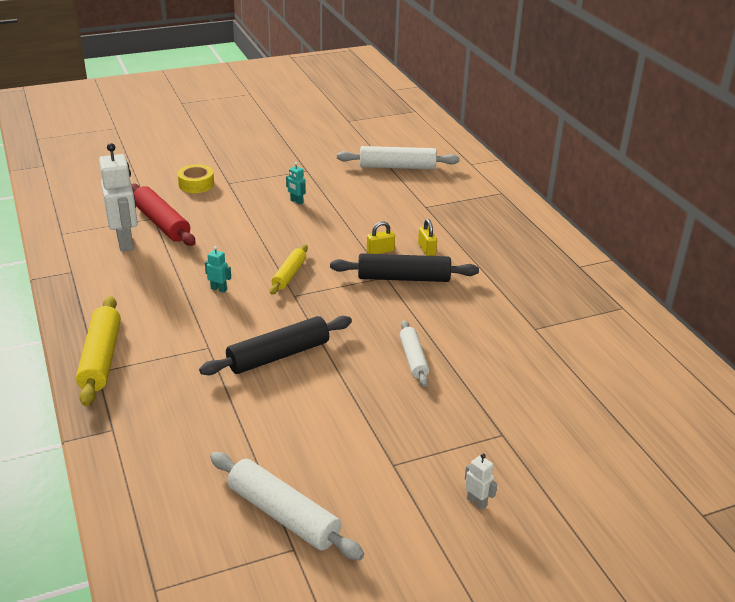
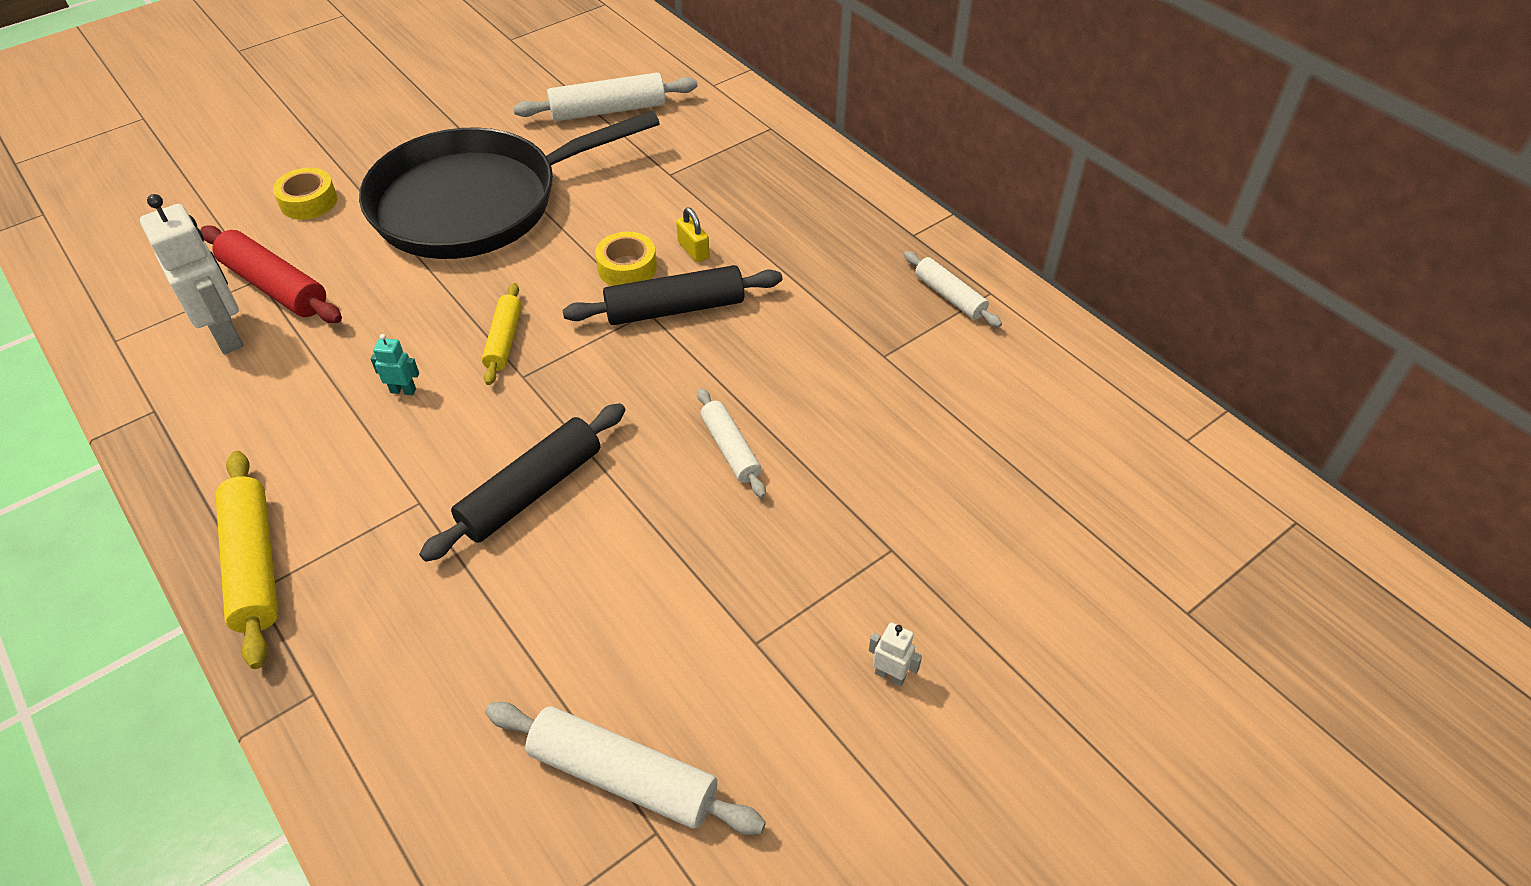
camera: 15 degrees left, 15 degrees up
turquoise robot [286,162,306,205] -> black pan [359,110,660,259]
yellow padlock [367,221,395,254] -> yellow tape [595,232,657,286]
none -> white rolling pin [904,251,1002,327]

